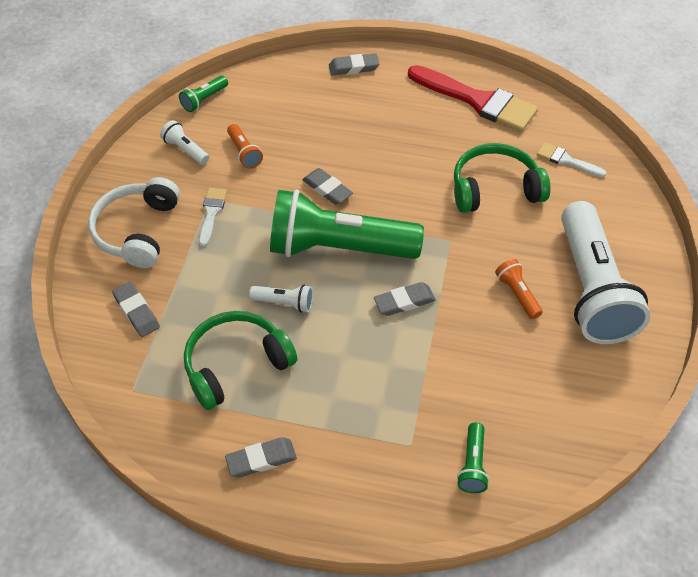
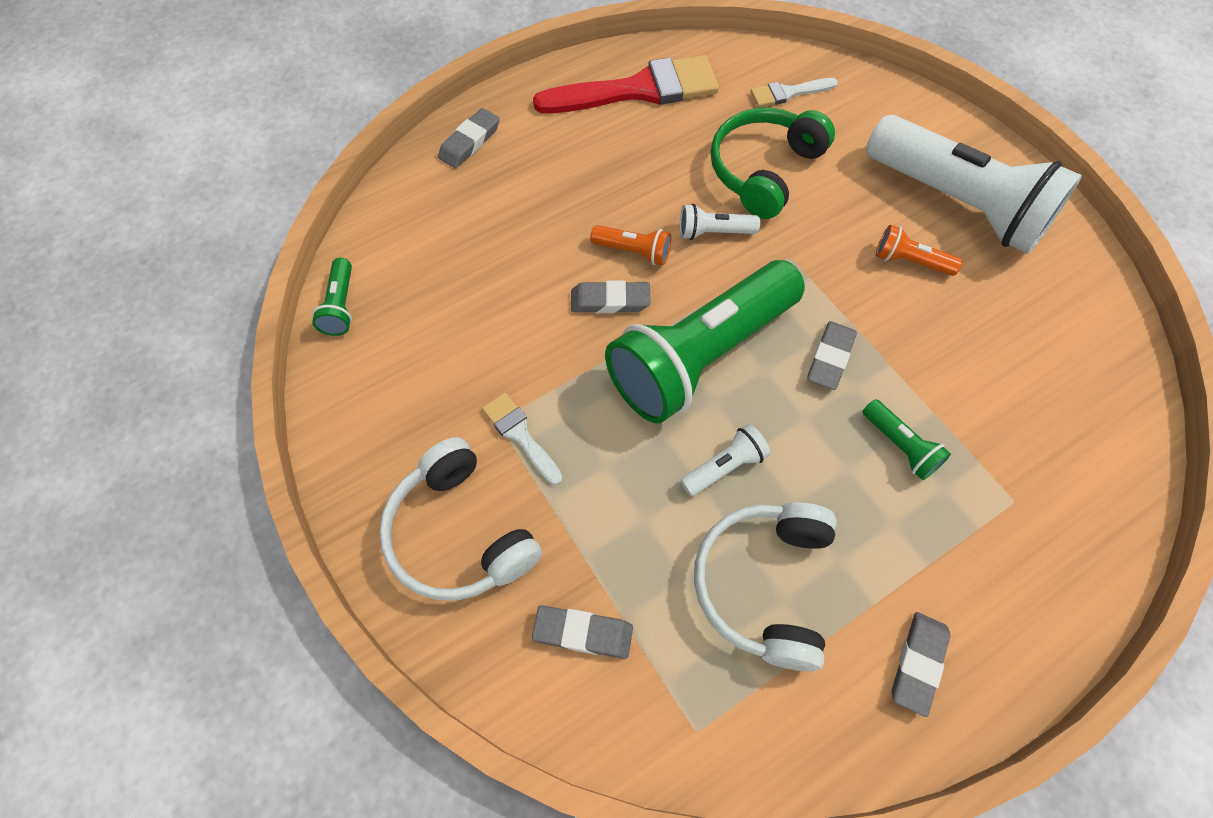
camera: 45 degrees left, 10 degrees up
white flashlight [160,120,209,165] -> white flashlight moved to [680,204,760,240]
green headphones [184,311,297,410] -> white headphones [694,502,837,672]
orange flashlight [227,124,263,169] -> orange flashlight moved to [590,225,671,265]
green flashlight [457,422,489,493] -> green flashlight moved to [863,399,951,480]

